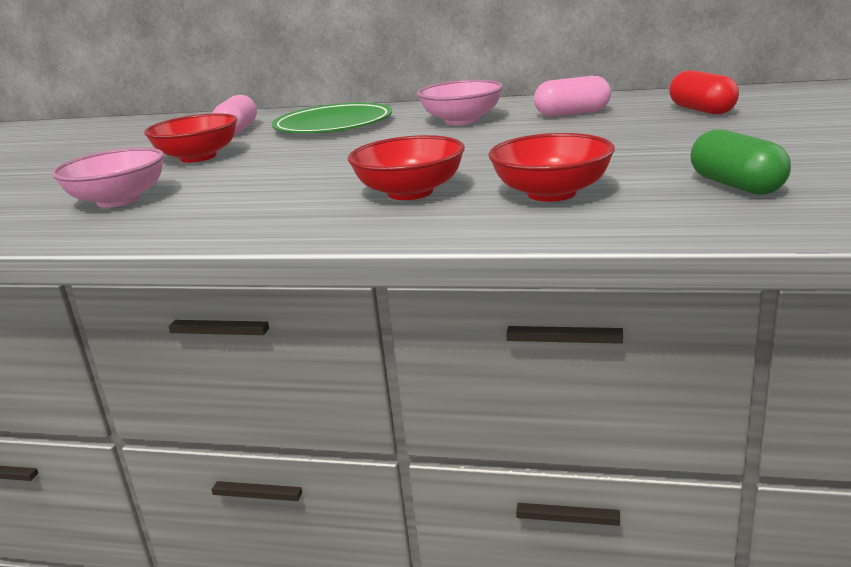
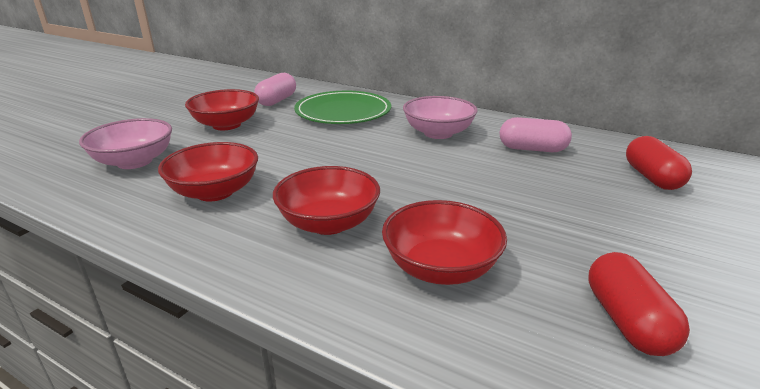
camera: 15 degrees right, 5 degrees up
green capsule [690,130,791,195] -> red capsule [588,252,690,356]
none -> red bowl [158,142,258,201]

